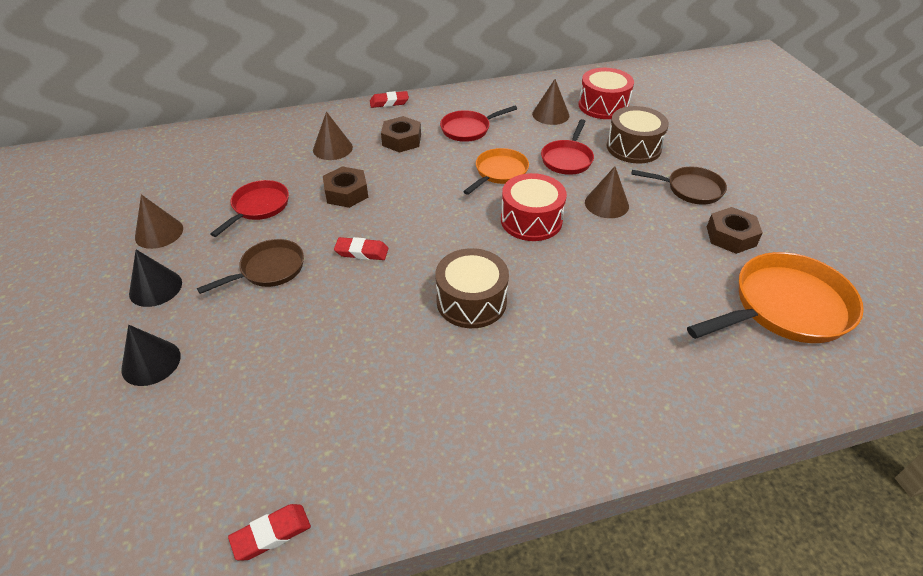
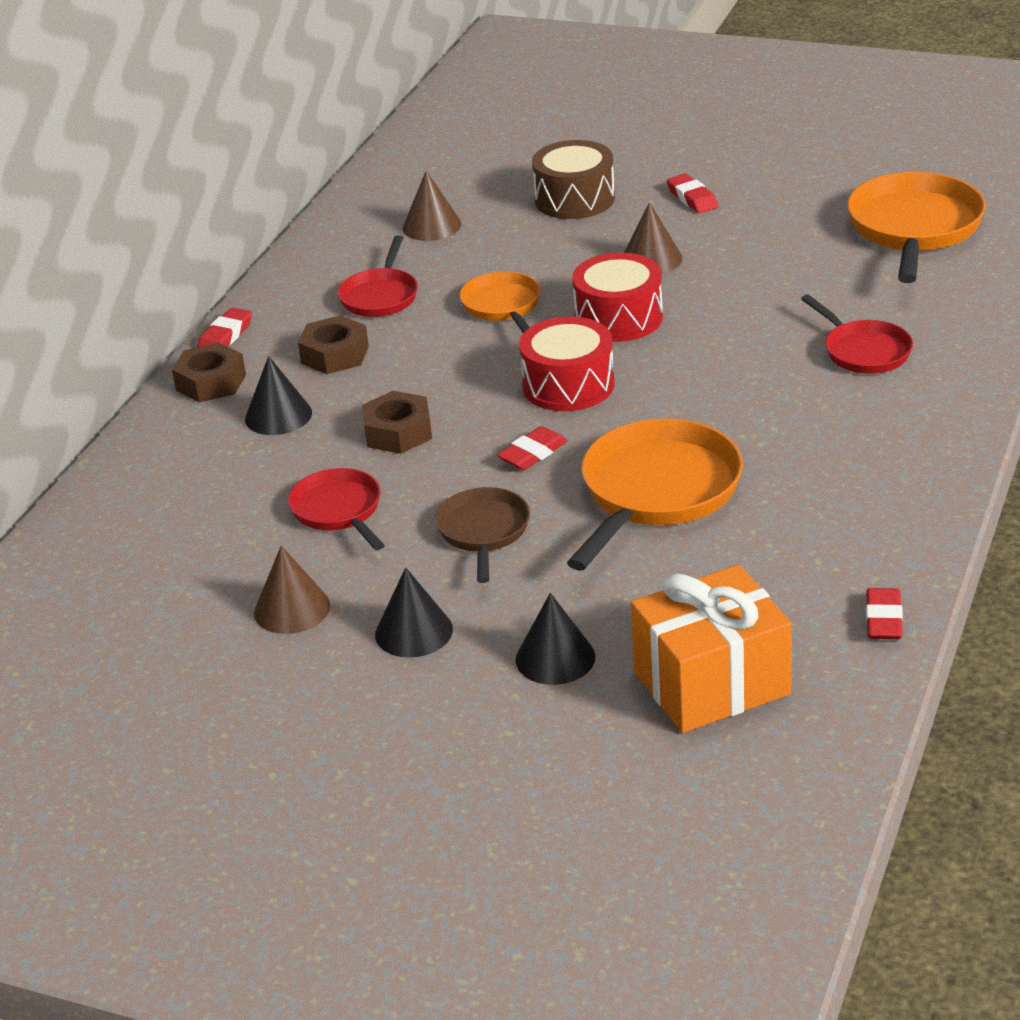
camera: 50 degrees left, 10 degrees down
brown cone [313,112,353,160] -> black cone [245,356,312,435]
brown drum [436,248,509,328] -> none
red pan [541,119,594,175] -> red pan moved to [801,294,913,374]
red drum [579,68,634,119] -> red drum moved to [519,317,615,411]
brown pan [632,167,727,205] -> red eraser [667,174,718,213]
brown nut [707,207,763,254] -> brown nut moved to [172,343,246,402]
none -> orange pan [567,419,743,571]
none -> orange gift [631,565,792,733]

